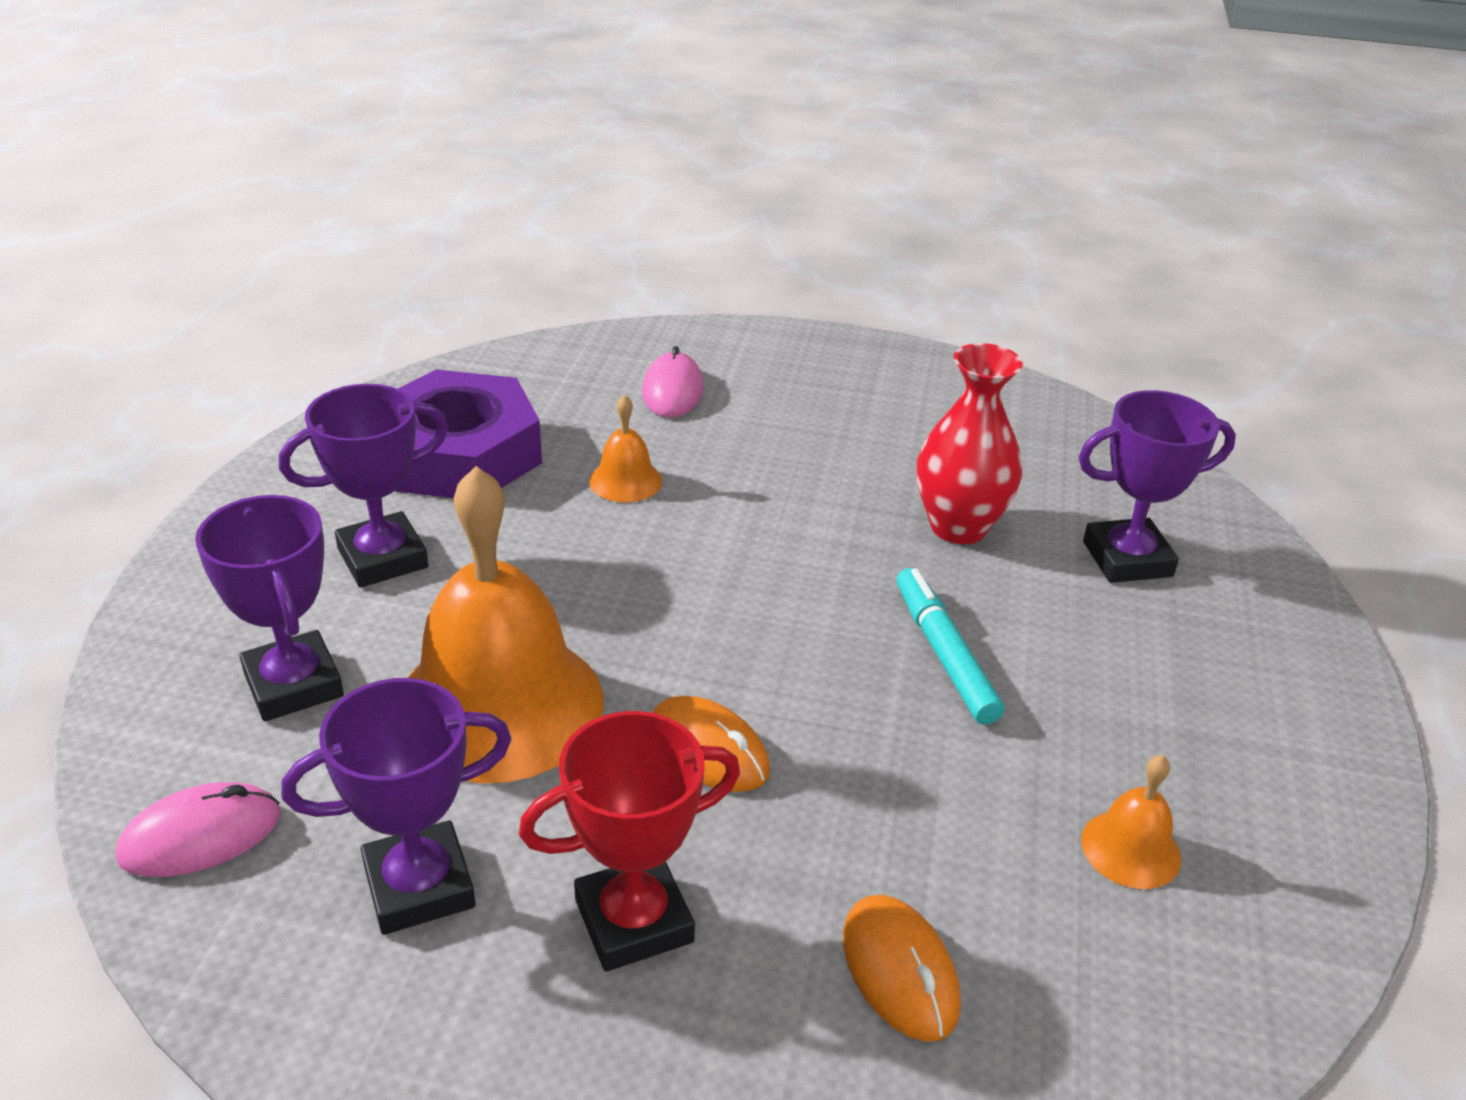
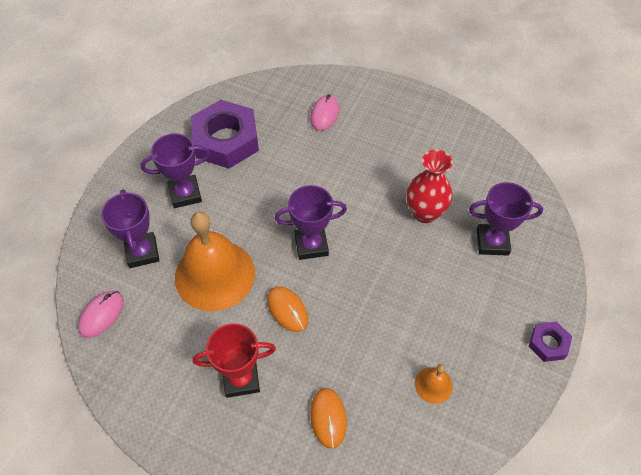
camera: 15 degrees right, 20 degrees up
pink mouse [116,782,280,877] -> pink mouse turned 45 degrees counterclockwise [78,291,124,338]
purple trophy [281,678,511,935] -> purple trophy moved to [274,185,347,260]
orange bell [589,395,662,502] -> none
turquoise marker [897,568,1004,725] -> none
none -> purple nut [529,321,572,362]

